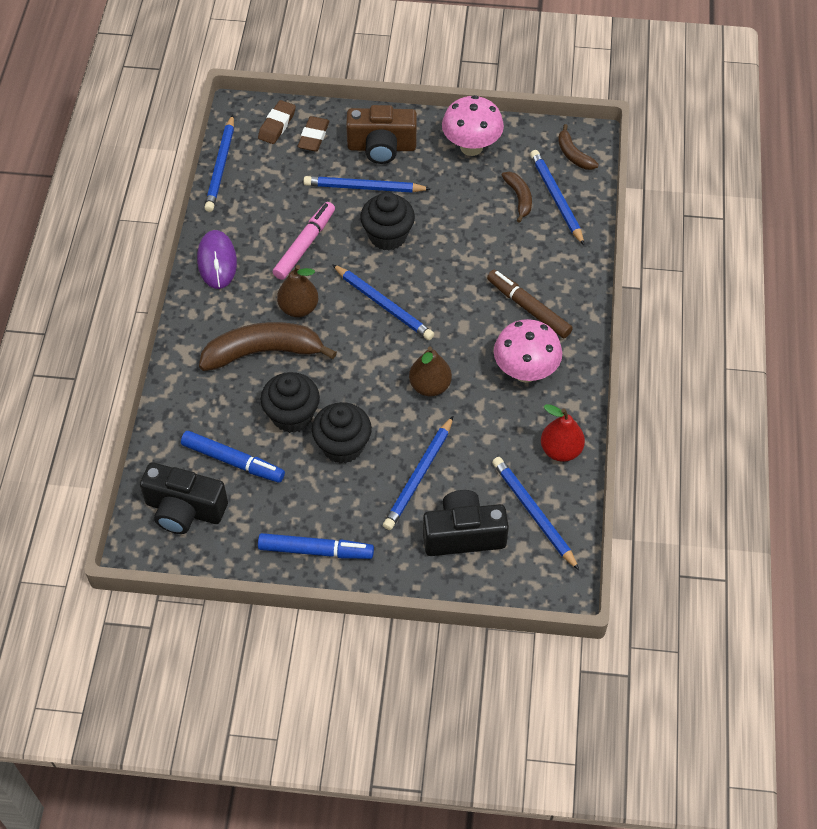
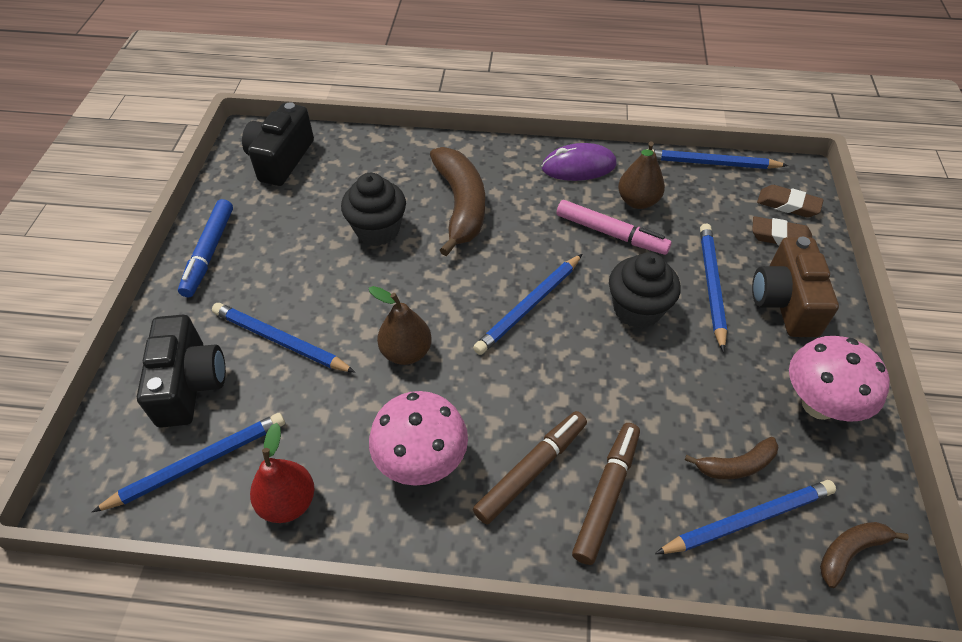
camera: 90 degrees right, 5 degrees down
blue marker [181,431,285,483] -> none
brown pear [277,265,318,317] -> brown pear moved to [618,141,665,209]
black cupcake [312,402,372,464] -> none
none -> brown marker [572,423,640,565]

